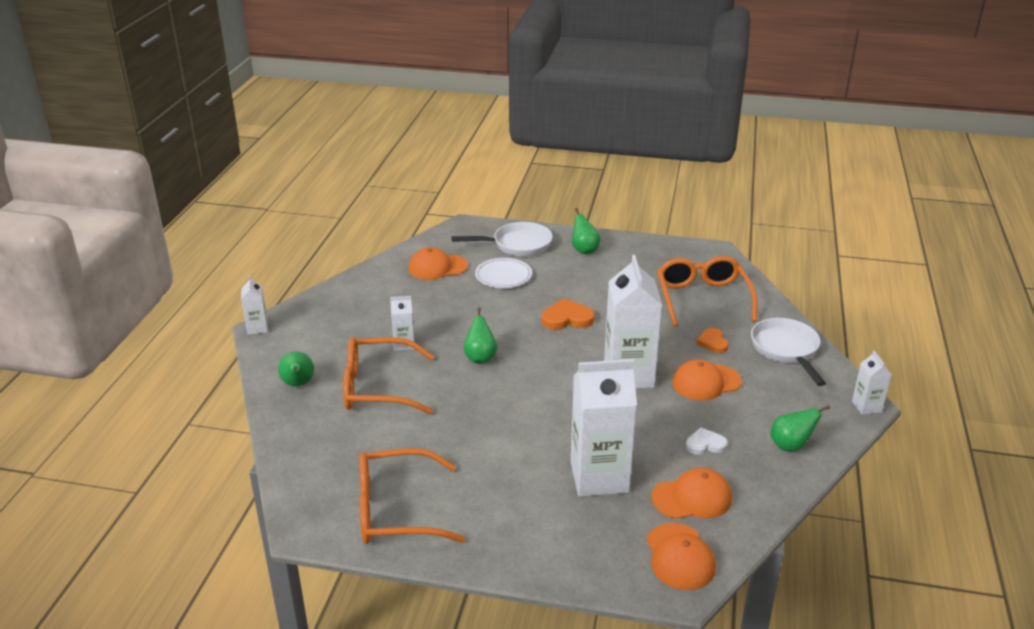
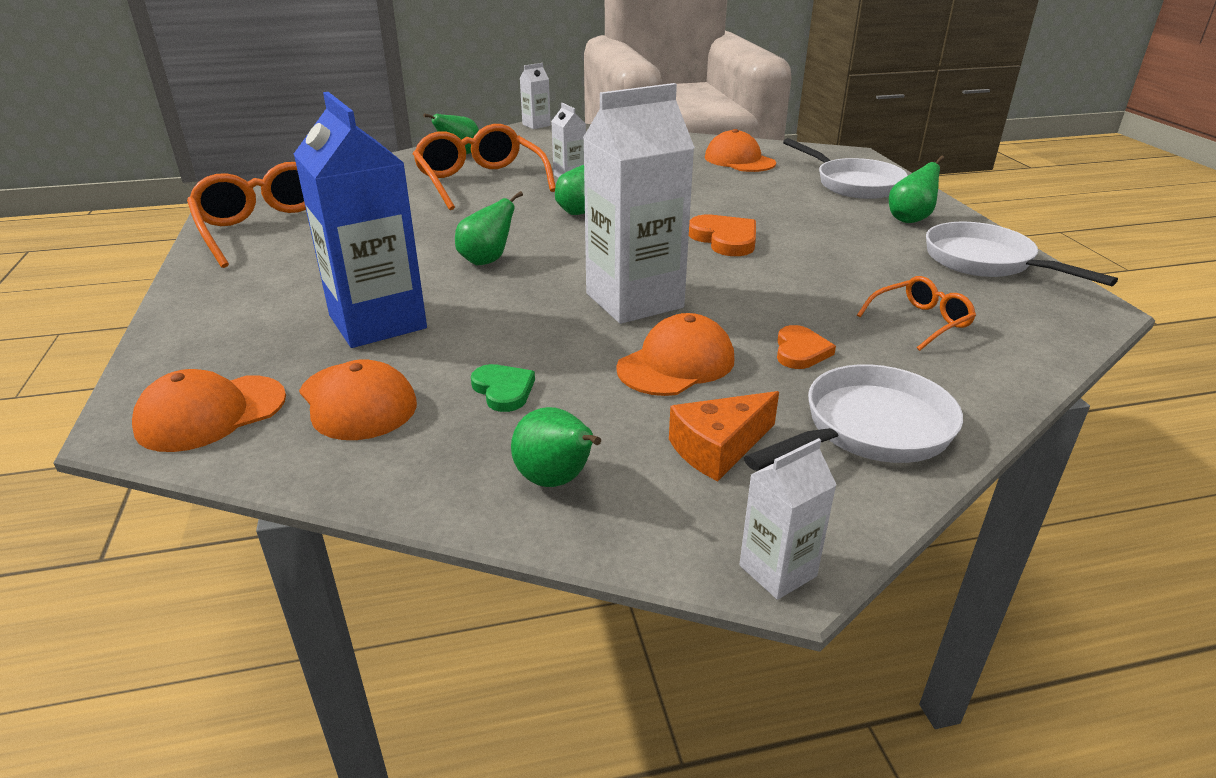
camera: 65 degrees right, 0 degrees up
white plate [475,258,532,288] -> none
white carton [571,359,637,497] -> blue carton [294,92,427,348]
orange glasses [657,256,757,327] -> orange glasses [857,276,976,351], size x0.52
orange cap [672,359,742,401] -> orange cap turned 90 degrees clockwise [616,313,734,396]
white heart [686,427,728,455] -> green heart [471,364,535,412]
orange heart [696,328,729,353] -> orange heart turned 135 degrees clockwise [777,325,836,369]
none -> green pear [455,191,523,265]
none -> orange cheese [669,391,779,481]
none -> white pan [926,222,1118,286]

